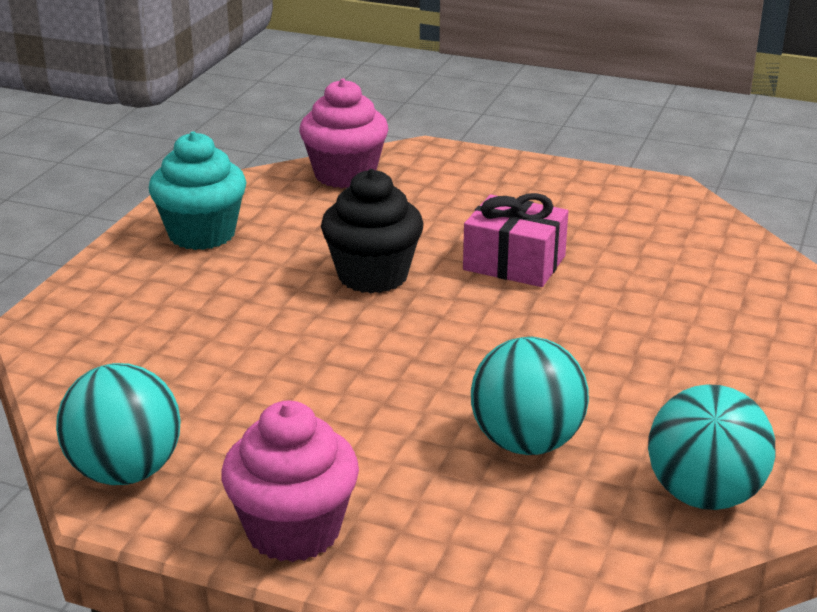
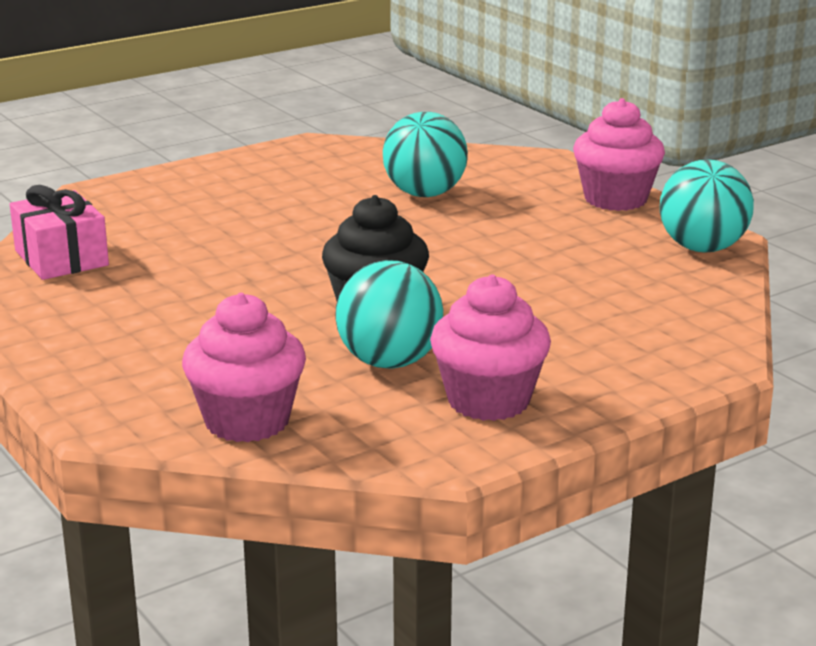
camera: 145 degrees left, 5 degrees down
turquoise cupcake [149,131,247,250] -> pink cupcake [430,274,551,421]
pink gift [463,193,568,287] -> pink gift moved to [10,185,109,280]
turquoise ball [648,384,775,510] -> turquoise ball moved to [335,260,443,369]

